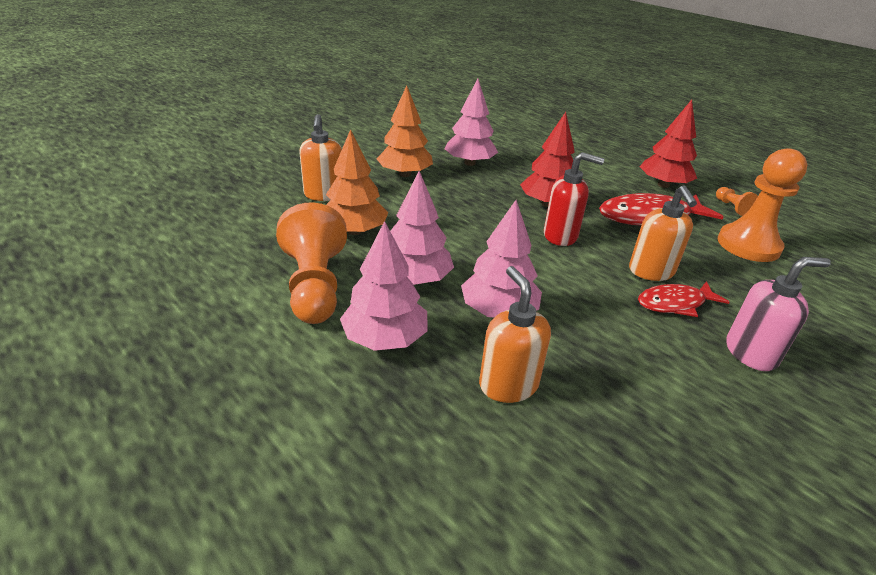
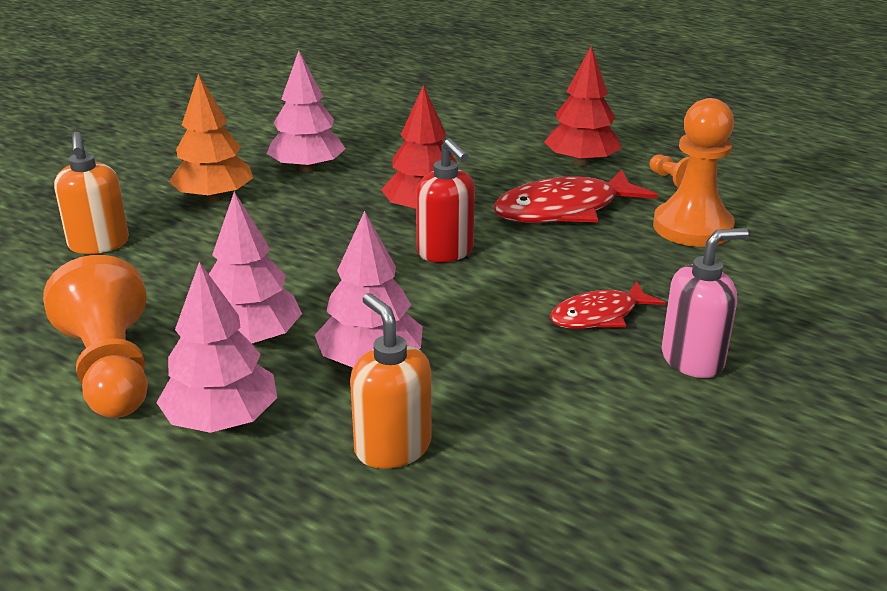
camera: 10 degrees left, 5 degrees down
orange tree [326,129,388,235] -> none
red soap dispenser [544,152,604,246] -> red soap dispenser turned 60 degrees clockwise [416,138,475,263]
orange soap dispenser [629,185,697,281] -> none

